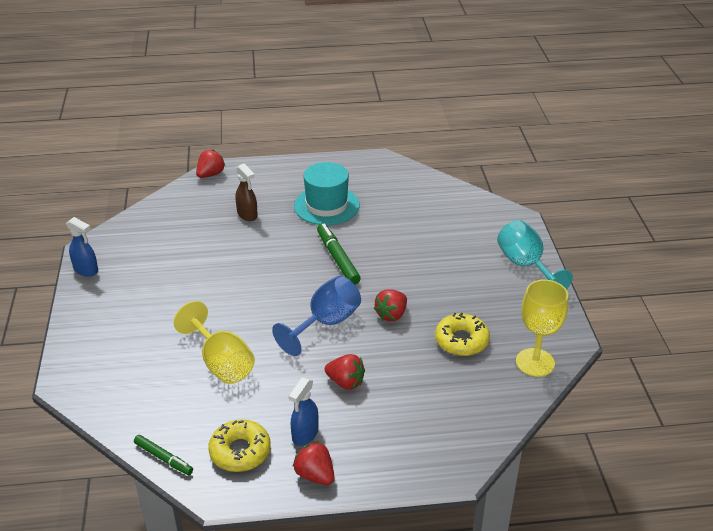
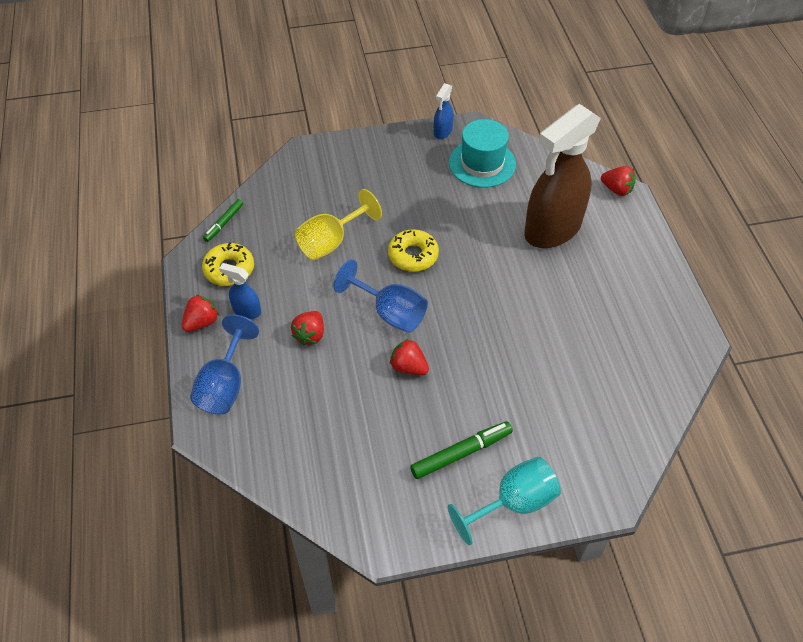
camera: 85 degrees right, 15 degrees up
brown spray bottle [235,164,258,221] -> brown spray bottle [524,104,601,248], size x2.42
turquoise hat [294,162,360,225] -> turquoise hat moved to [449,119,516,188]
green marker [317,223,361,284] -> green marker moved to [410,421,513,479]
yellow donut [435,313,490,356] -> yellow donut moved to [388,229,439,272]
yellow goblet [516,280,568,377] -> none
none -> blue goblet [190,315,259,415]

